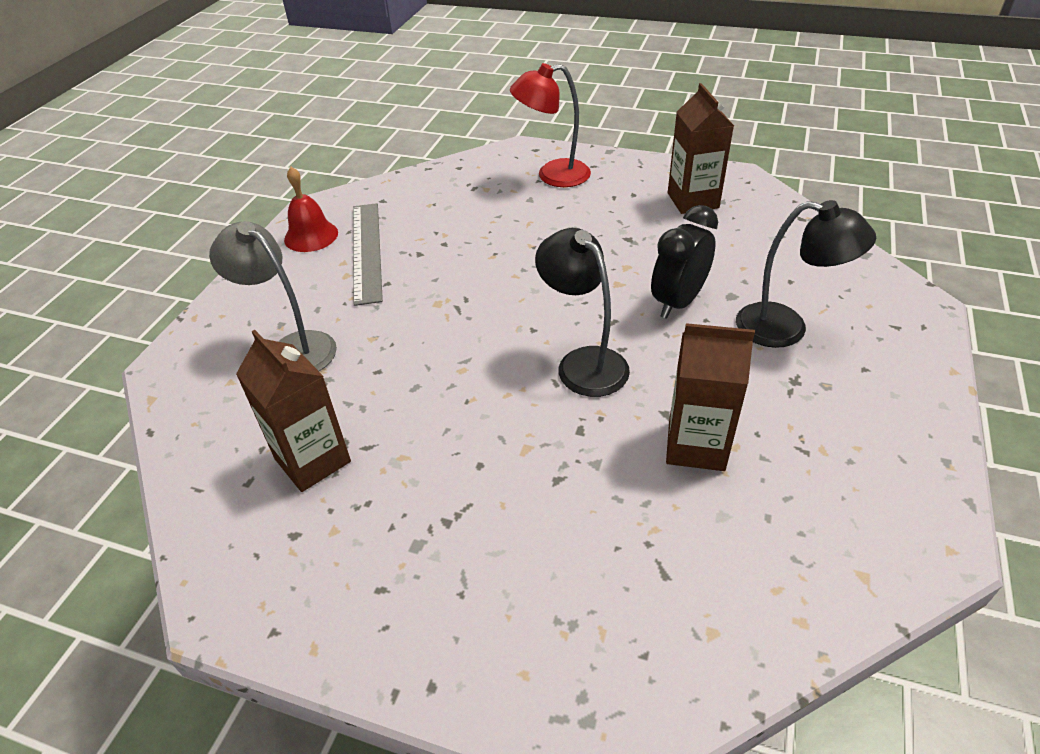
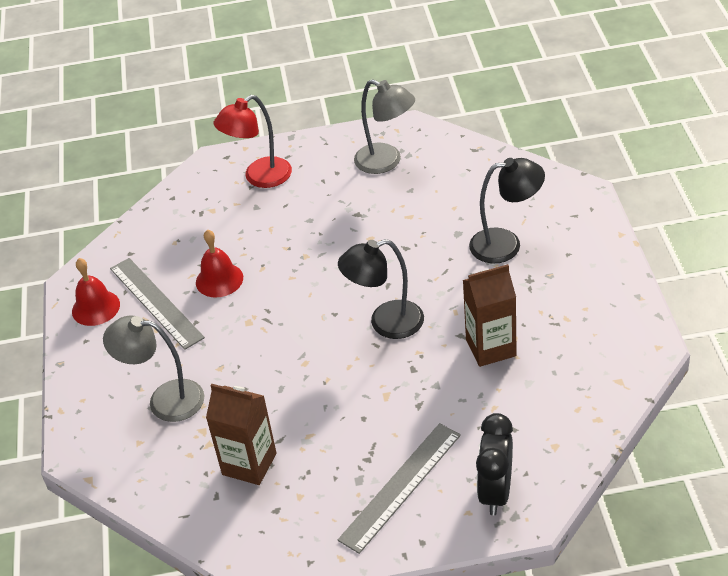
camera: 25 degrees left, 0 degrees up
black lamp [535,228,630,397] -> black lamp turned 45 degrees counterclockwise [338,239,424,339]
black clock [651,205,718,319] -> black clock moved to [476,413,513,515]
brown carton [668,83,734,214] -> grey lamp [354,79,415,174]
none -> red bell [196,230,243,298]
none -> grey ruler [338,423,461,554]

